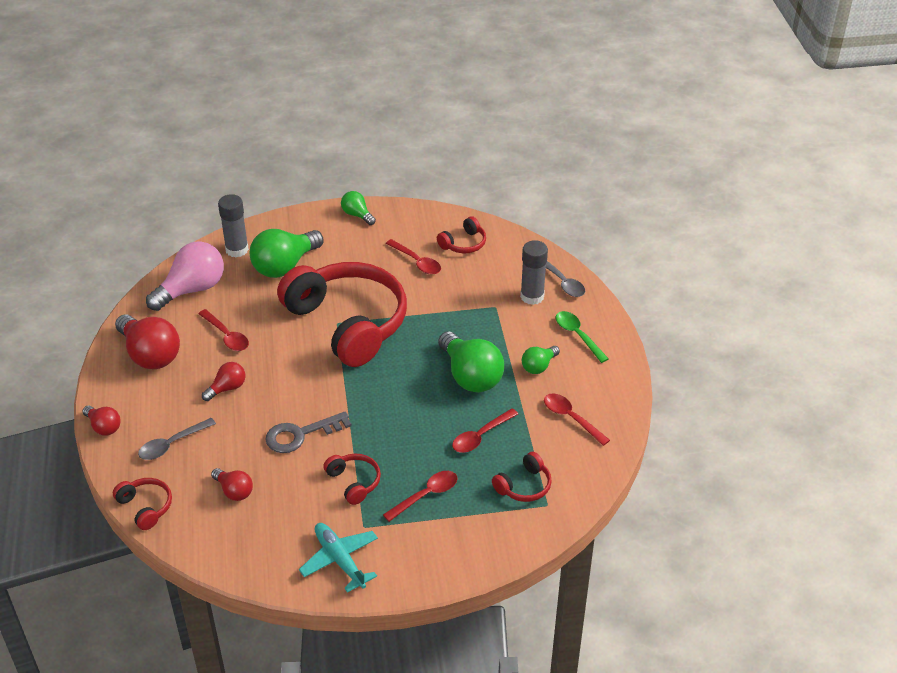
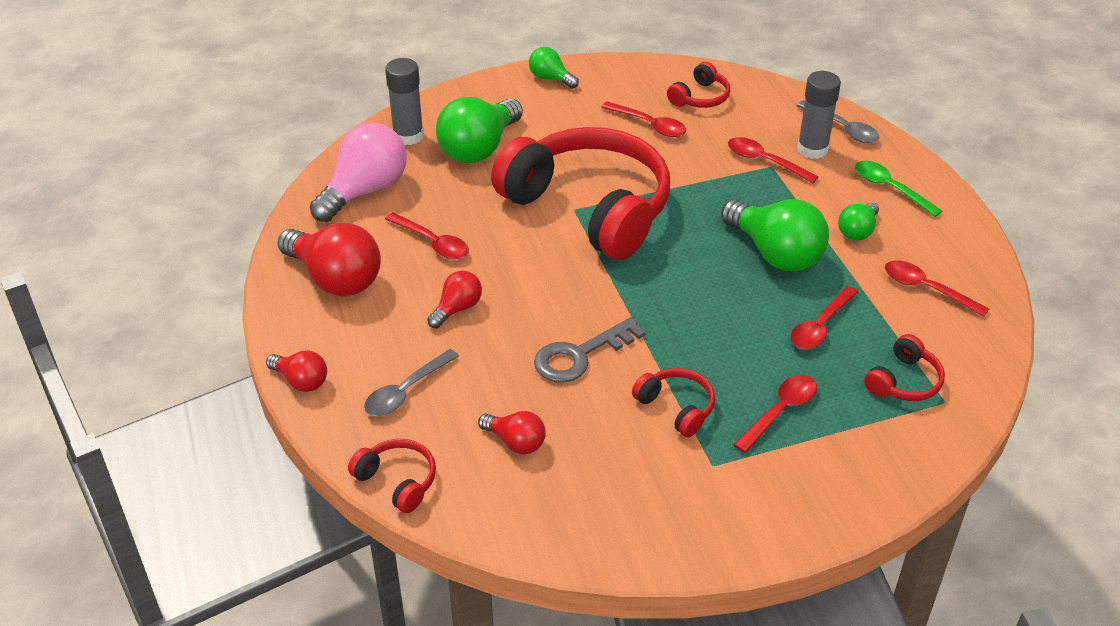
camera: 10 degrees left, 0 degrees up
turquoise plane [299,523,378,593] -> none
none -> red spoon [728,137,818,183]

